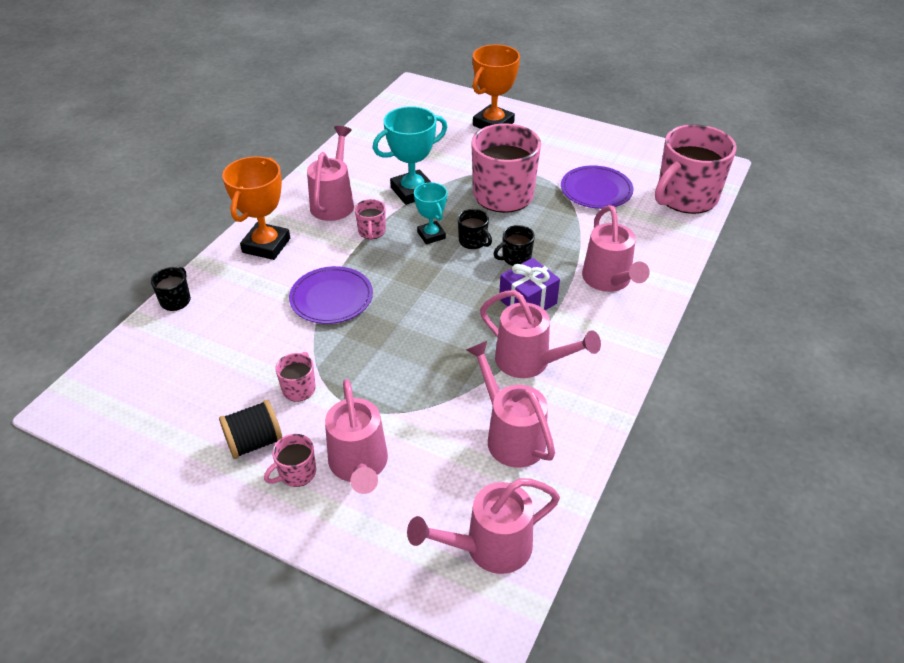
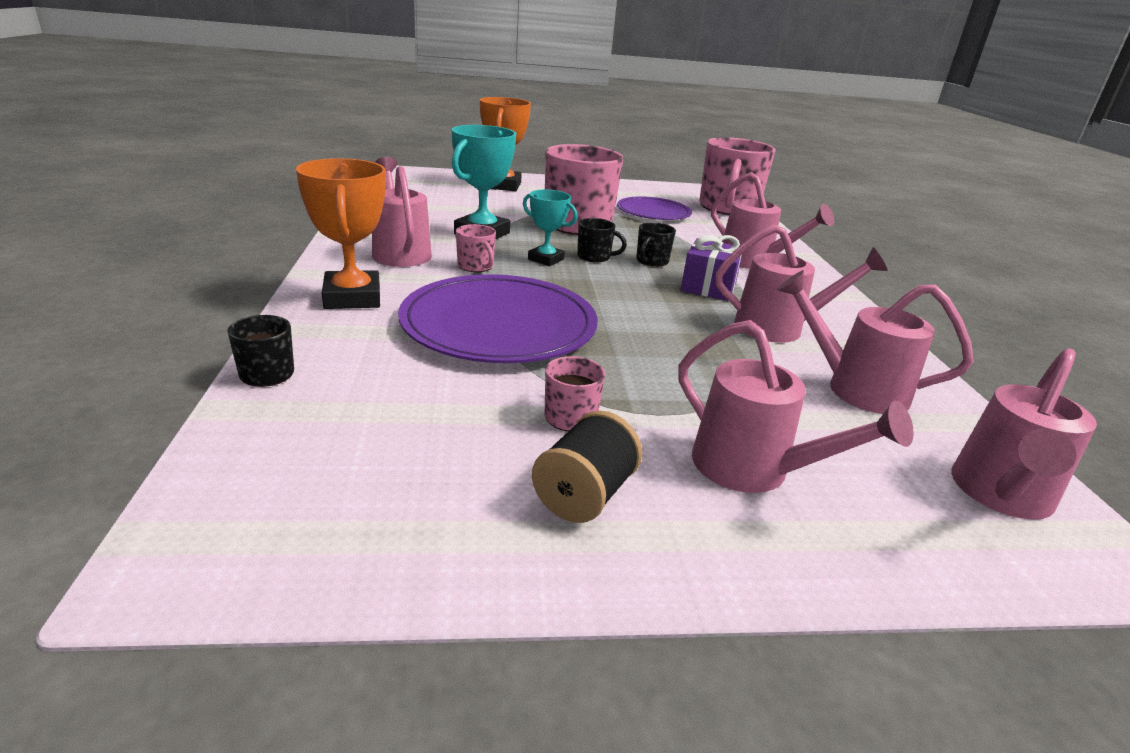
camera: 35 degrees left, 15 degrees down
pink mug [264,434,316,487] -> none
purple plate [289,266,373,324] -> purple plate [398,274,598,363], size x1.66

